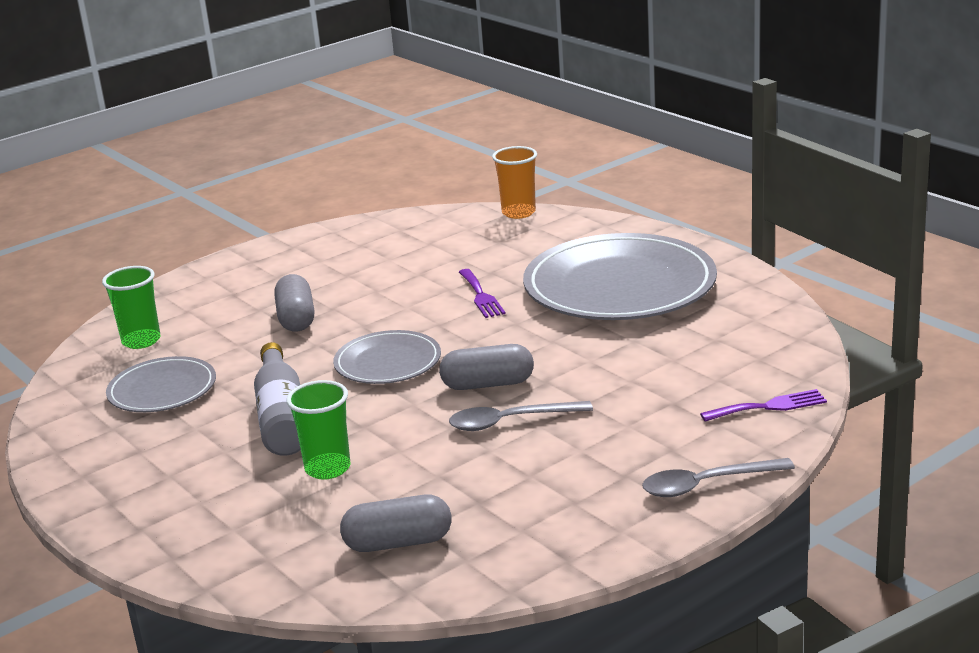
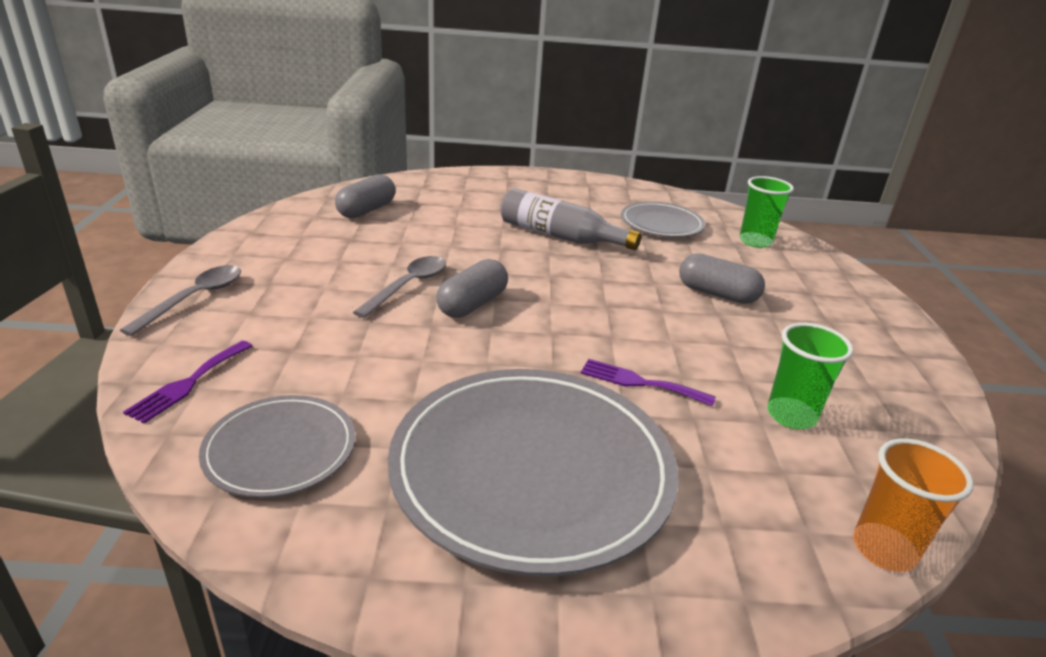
camera: 125 degrees right, 5 degrees up
green cup [286,380,351,479] -> green cup moved to [767,323,854,429]
grey plate [333,330,441,384] -> grey plate moved to [199,395,356,498]

